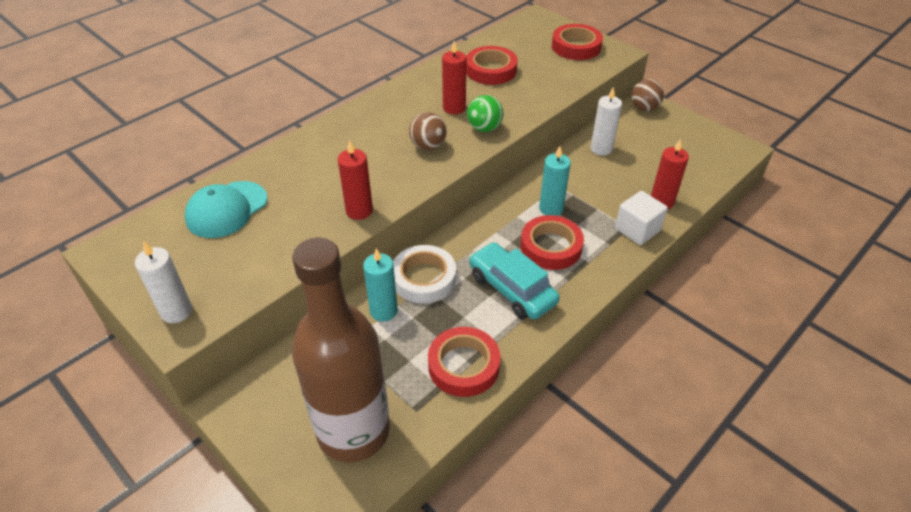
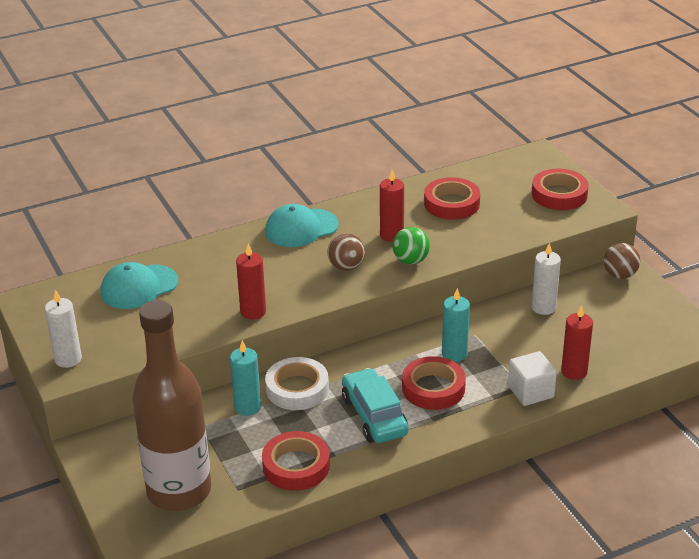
camera: 20 degrees right, 10 degrees down
none -> turquoise cap [265,204,339,247]

